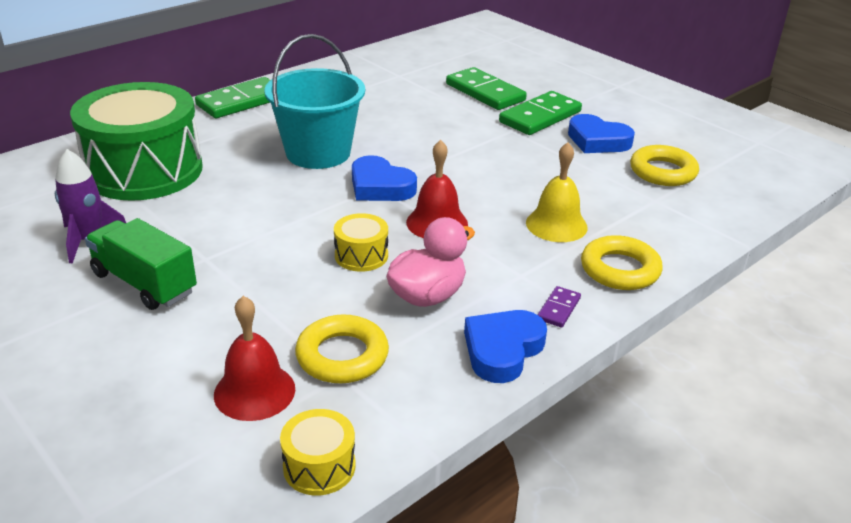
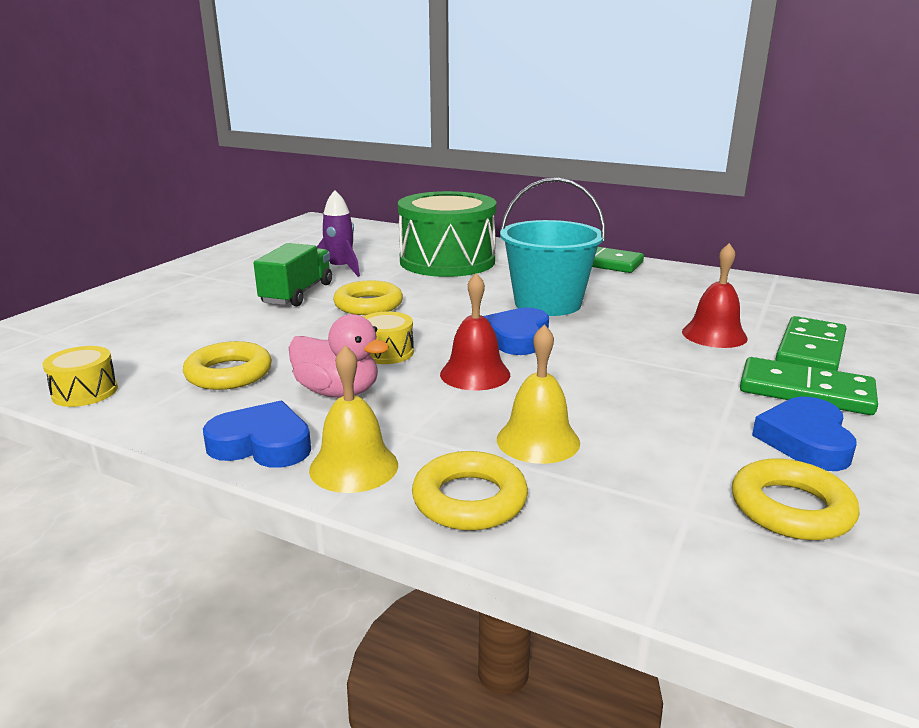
camera: 70 degrees right, 10 degrees down
red bell [214,296,295,421] -> red bell moved to [682,243,748,348]
purple domino [538,286,581,328] -> yellow bell [309,345,398,493]
none -> yellow ring [333,280,403,315]

